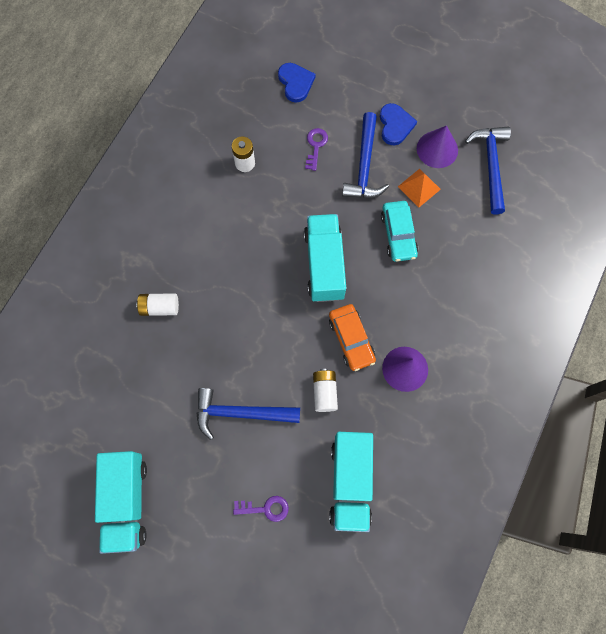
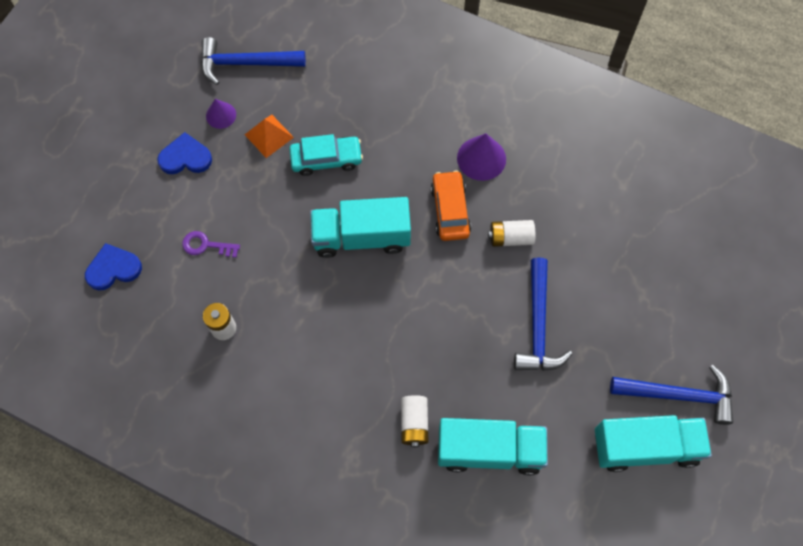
camera: 90 degrees left, 5 degrees down
purple key [233,496,289,522] -> none
orange car [329,304,376,371] -> orange car turned 75 degrees counterclockwise [431,170,471,241]
turquoise truck [329,432,373,532] -> turquoise truck moved to [438,418,548,475]
blue hammer [342,112,389,198] -> blue hammer moved to [610,365,733,425]
purple cone [417,126,458,168] -> purple cone [206,99,236,129], size x0.63

